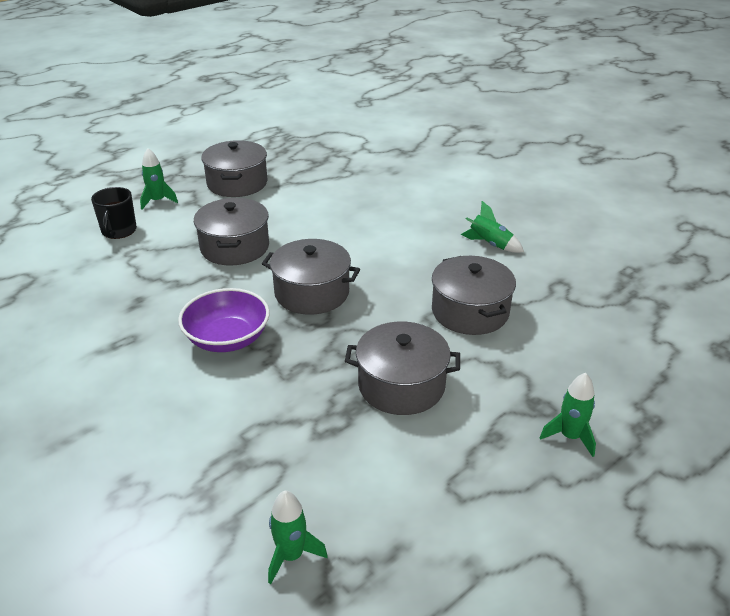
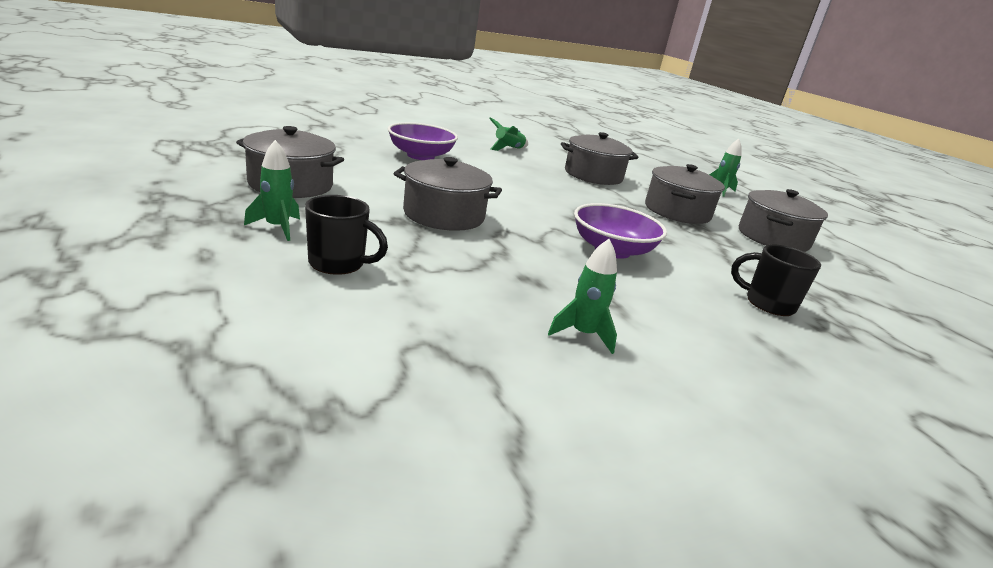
camera: 80 degrees left, 10 degrees down
grey pot [262,239,360,315] -> grey pot moved to [739,189,828,252]
green rocket [268,491,328,584] -> green rocket moved to [548,239,617,354]
none -> purple bowl [388,122,458,160]
none -> black mug [731,245,821,316]

